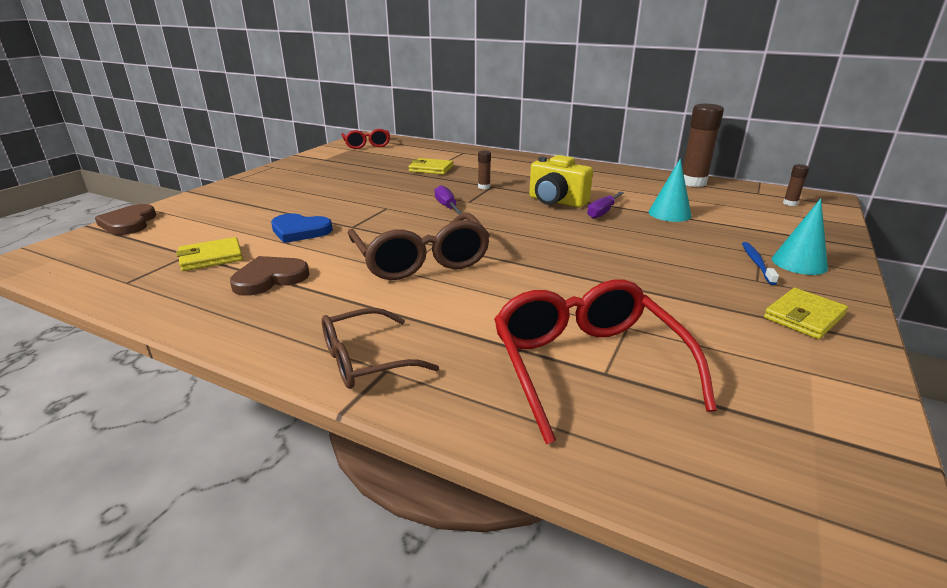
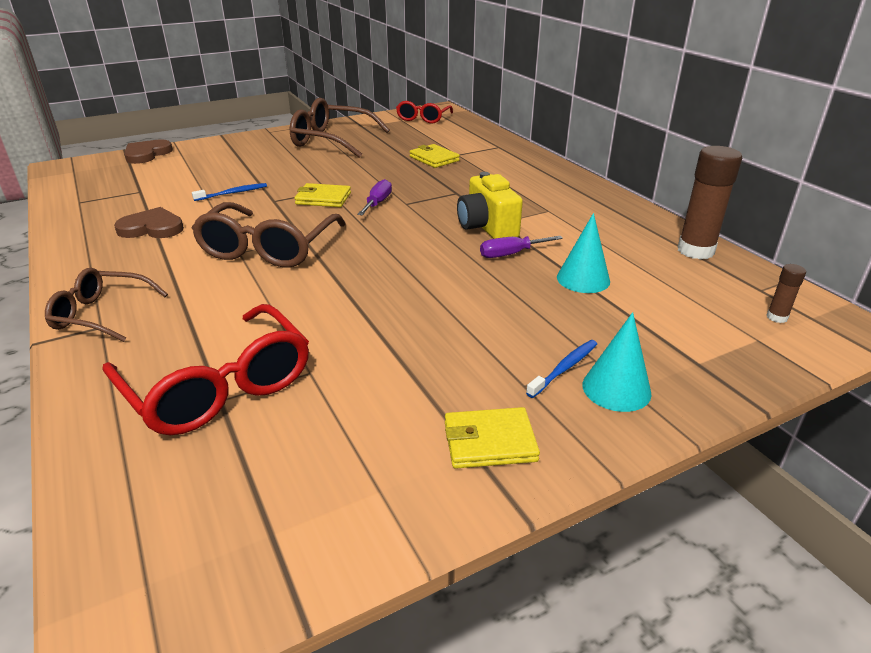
camera: 35 degrees right, 5 degrees up
yellow wallet [176,237,243,271] -> yellow wallet moved to [294,183,351,207]
blue heart [271,213,333,243] -> blue toothbrush [192,183,267,201]
brown glue stick [478,151,491,189] -> none
red glasses [494,280,717,444] -> red glasses turned 120 degrees clockwise [102,304,309,435]
none -> brown glasses [290,98,390,158]

